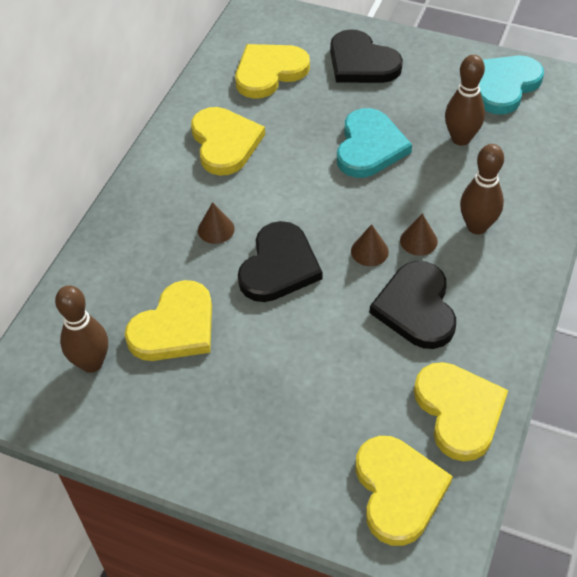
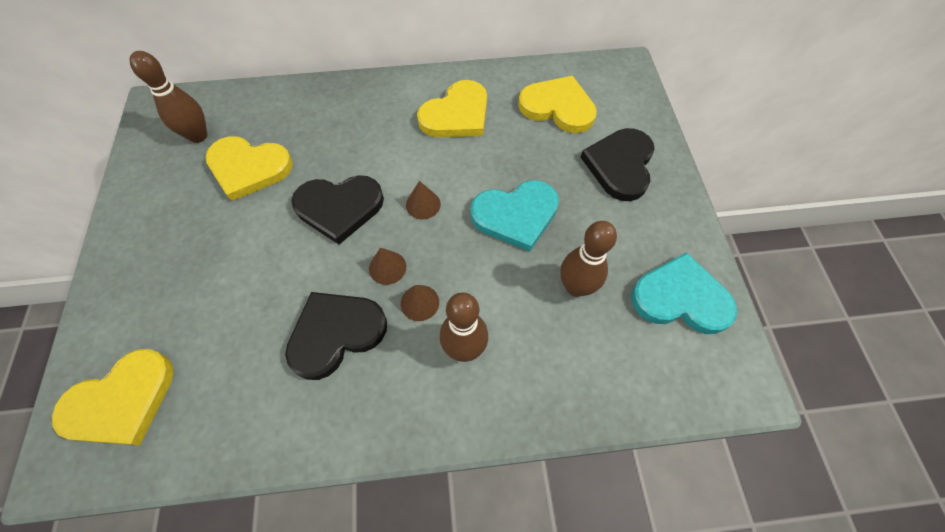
camera: 60 degrees right, 10 degrees up
brown cone [198,202,235,244] -> brown cone moved to [406,181,441,219]
yellow heart [414,362,508,461] -> none

